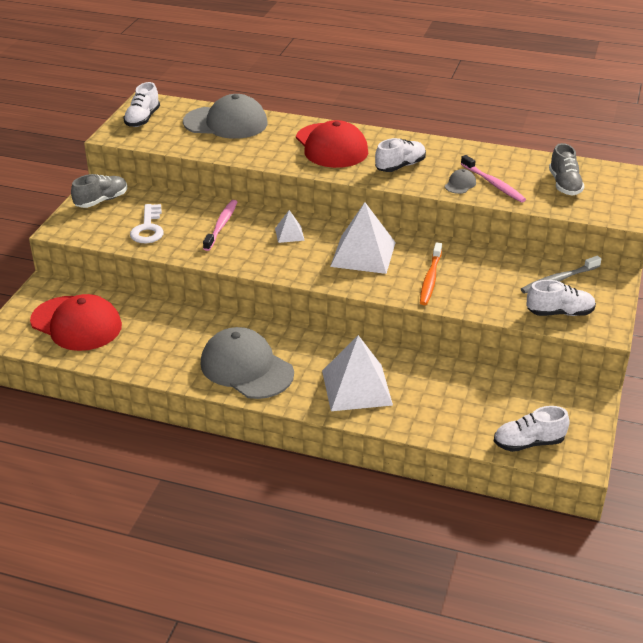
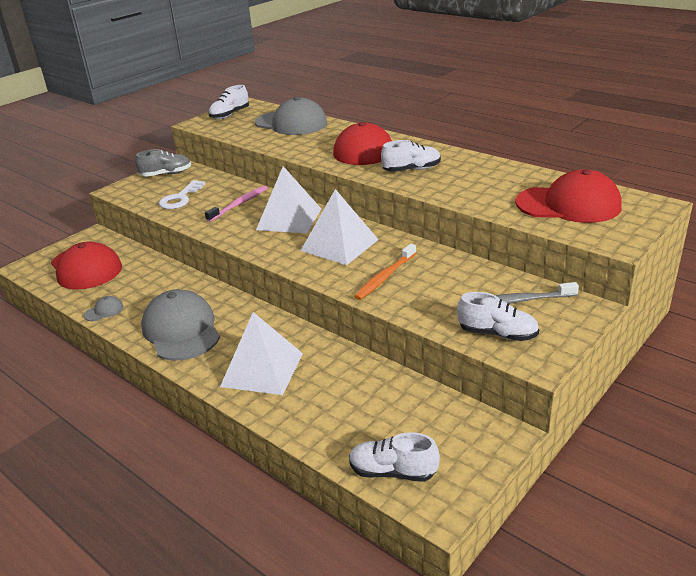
camera: 25 degrees right, 5 degrees down
white pyramid [275,210,305,243] -> white pyramid [256,166,321,233], size x2.06
grey cap [445,169,476,194] -> grey cap moved to [84,296,123,321]
pink toothbrush [461,155,526,203] -> none
grey shoe [549,143,585,196] -> red cap [515,169,621,223]

